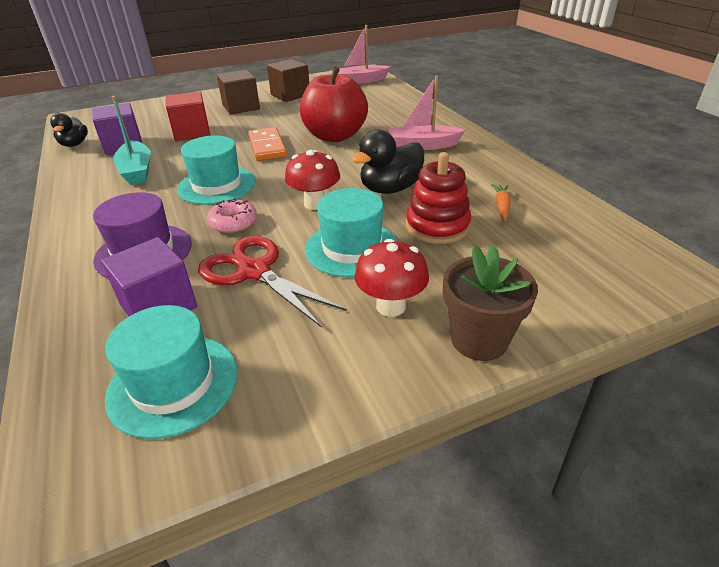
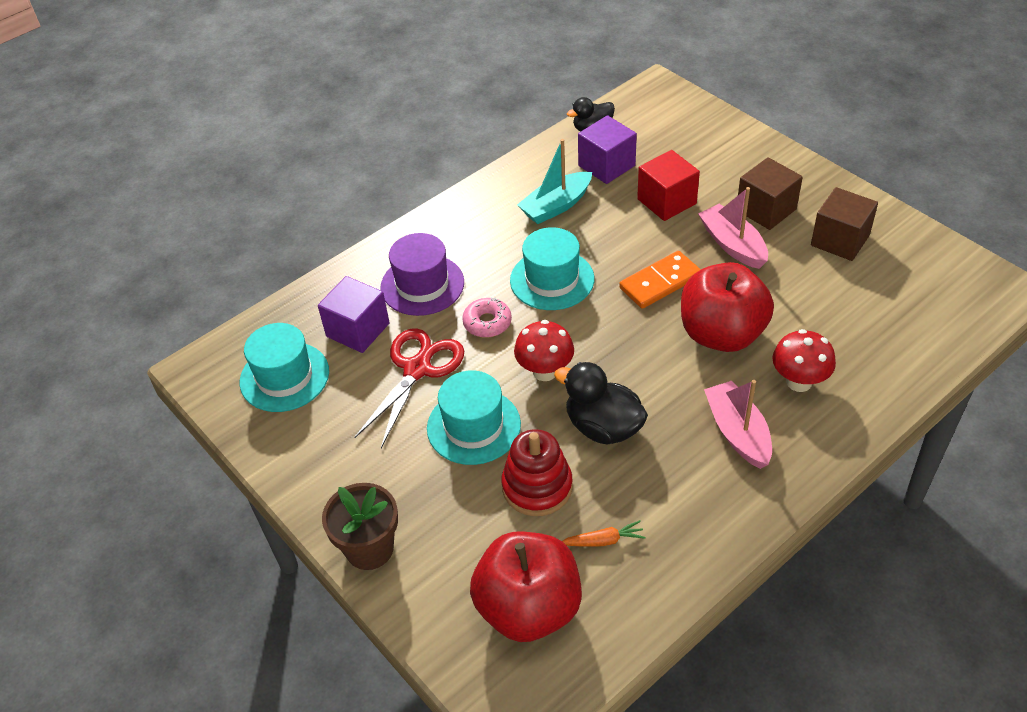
camera: 75 degrees right, 10 degrees up
pink boat [338,25,391,84] -> pink boat moved to [698,187,768,269]
red mushroom [354,239,429,317] -> red mushroom moved to [772,329,836,392]
none -> red apple [470,531,582,642]

